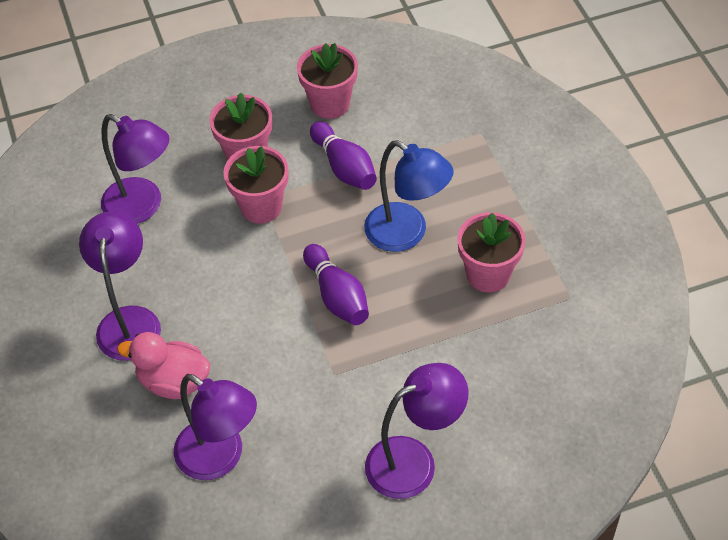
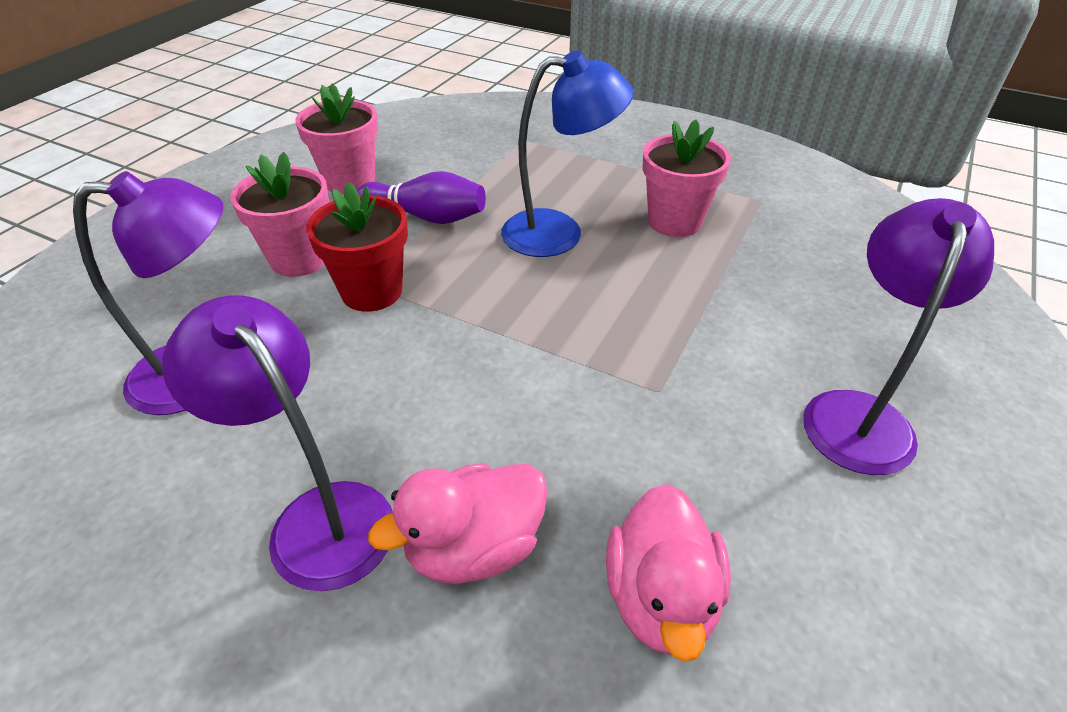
camera: 45 degrees left, 10 degrees down
purple lamp [174,374,257,480] -> pink duck [606,484,731,662]
pink flower pot [224,146,288,224] -> red flower pot [306,182,408,312]
purple bowling pin [303,244,369,325] -> none

